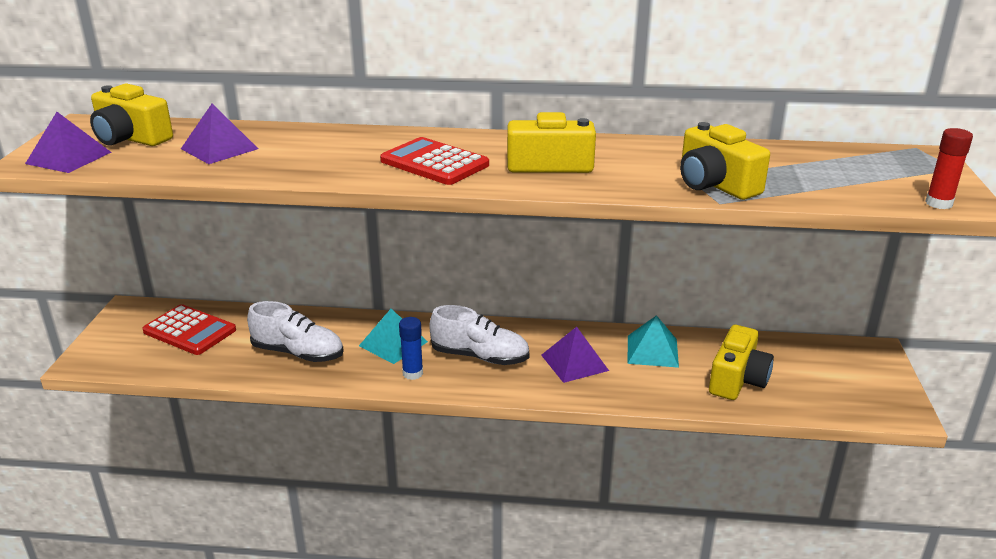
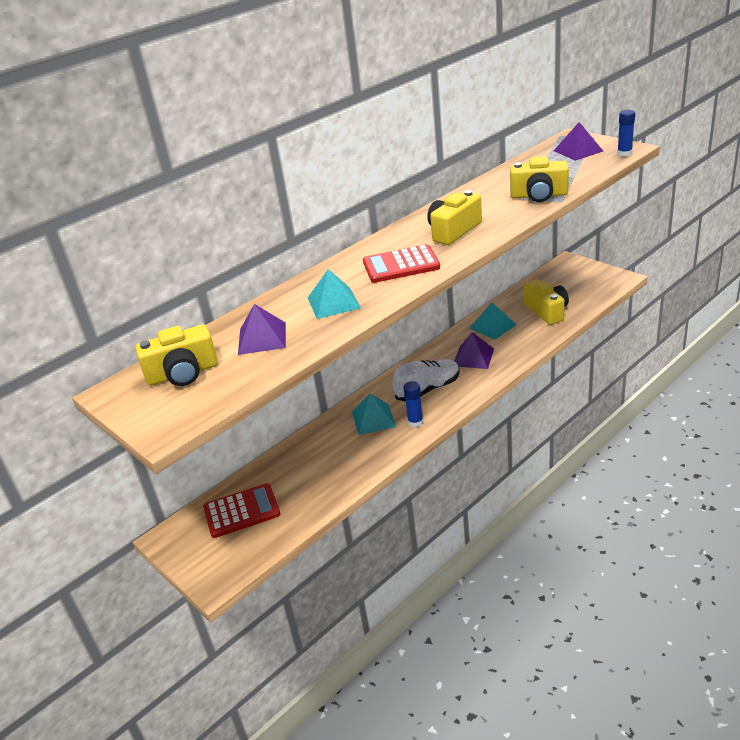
camera: 45 degrees left, 5 degrees up
purple pyramid [25,112,111,173] -> purple pyramid moved to [554,122,603,161]
white shoe [247,301,344,362] -> none
red glue stick [925,128,973,209] -> blue glue stick [617,110,635,157]
none -> turquoise pyramid [308,269,361,319]

